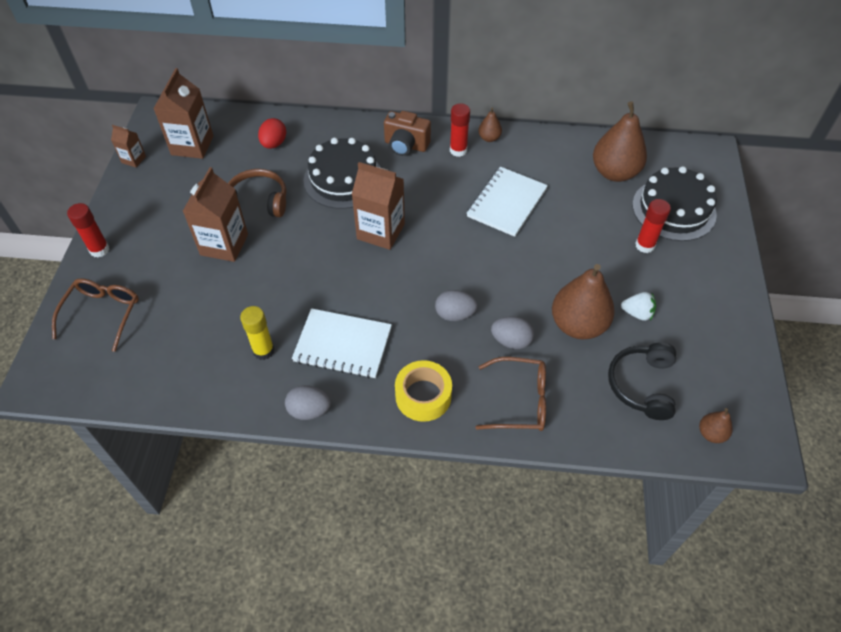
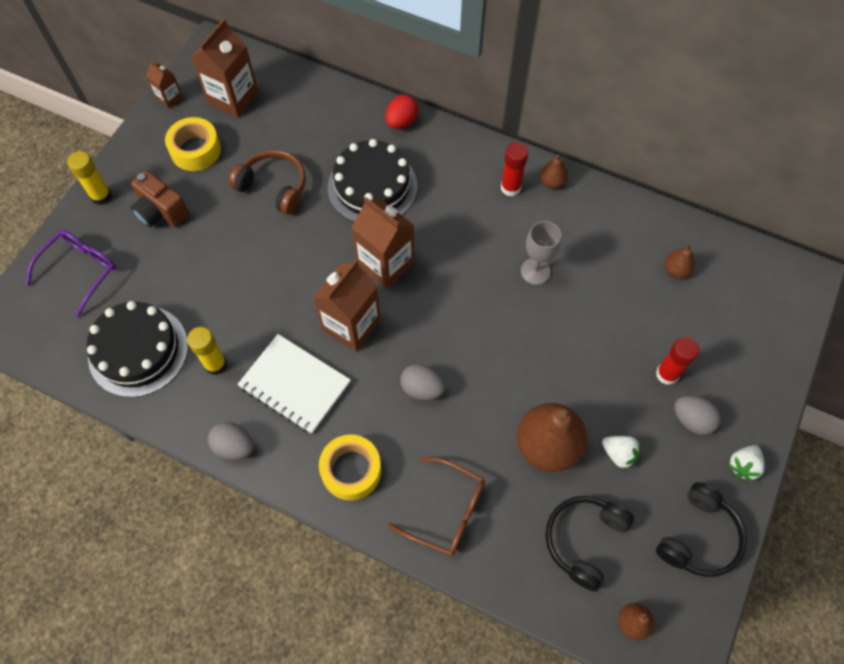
camera: 20 degrees right, 10 degrees up
brown glasses [52,278,139,352] -> purple glasses [25,230,116,318]
red glue stick [67,203,110,257] -> yellow glue stick [67,151,112,205]
brown carton [183,167,248,262] -> brown carton moved to [313,259,381,352]
red egg [258,118,286,149] -> red egg moved to [385,95,419,129]
brown camera [384,111,431,156] -> brown camera moved to [130,170,189,227]
white notebook [467,167,548,237] -> grey goblet [521,221,561,285]
grey egg [491,316,534,349] -> grey egg moved to [674,395,721,435]
brown pear [593,101,647,182] -> brown pear [665,244,695,278], size x0.47
black cake [632,166,717,241] -> black cake moved to [87,301,188,397]
none -> yellow tape [165,117,221,171]
none -> black headphones [656,482,747,577]
none -> white strawberry [728,445,765,482]

